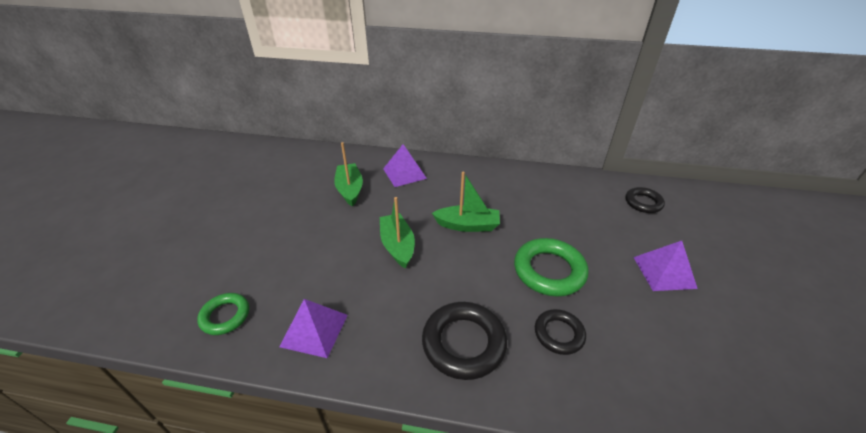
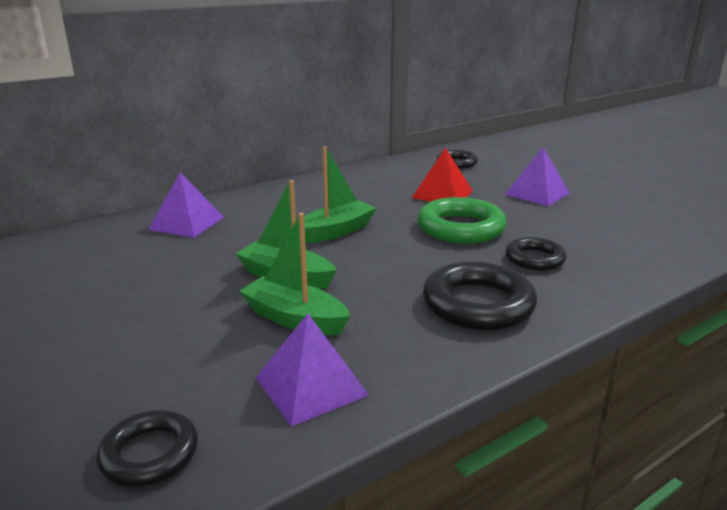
camera: 45 degrees left, 15 degrees down
green ring [197,293,249,335] -> black ring [97,410,198,486]
green boat [334,142,363,207] -> green boat moved to [240,213,350,335]
none -> red pyramid [412,148,473,201]

